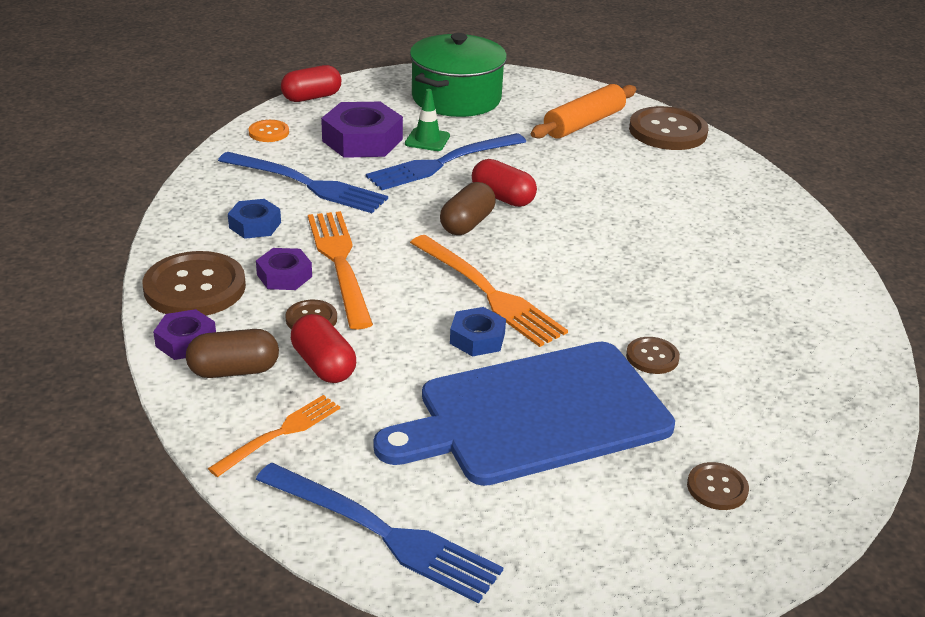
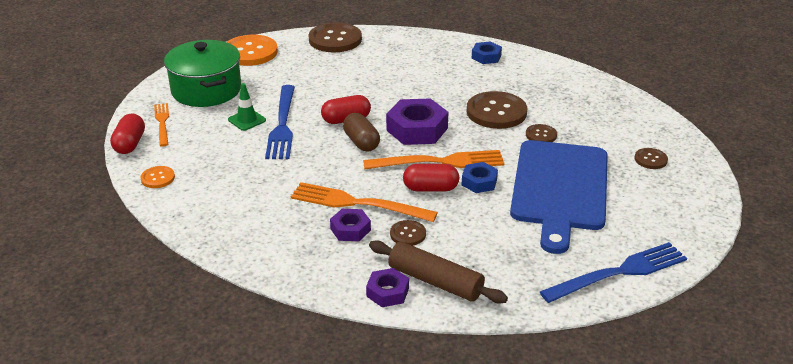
camera: 55 degrees left, 0 degrees up
brown button [143,251,246,316] -> brown button moved to [467,91,527,129]
brown capsule [186,329,279,378] -> brown rolling pin [369,241,508,303]
orange fork [208,395,340,477] -> orange fork moved to [154,103,169,146]
blue fork [218,152,388,213] -> none
blue nut [228,199,281,239] -> blue nut moved to [472,41,502,64]
red capsule [291,314,356,383] -> red capsule moved to [403,164,459,192]
purple nut [321,102,403,158] -> purple nut moved to [386,98,449,145]
orange rolling pin [531,84,636,139] -> none
none -> orange button [227,35,278,66]

